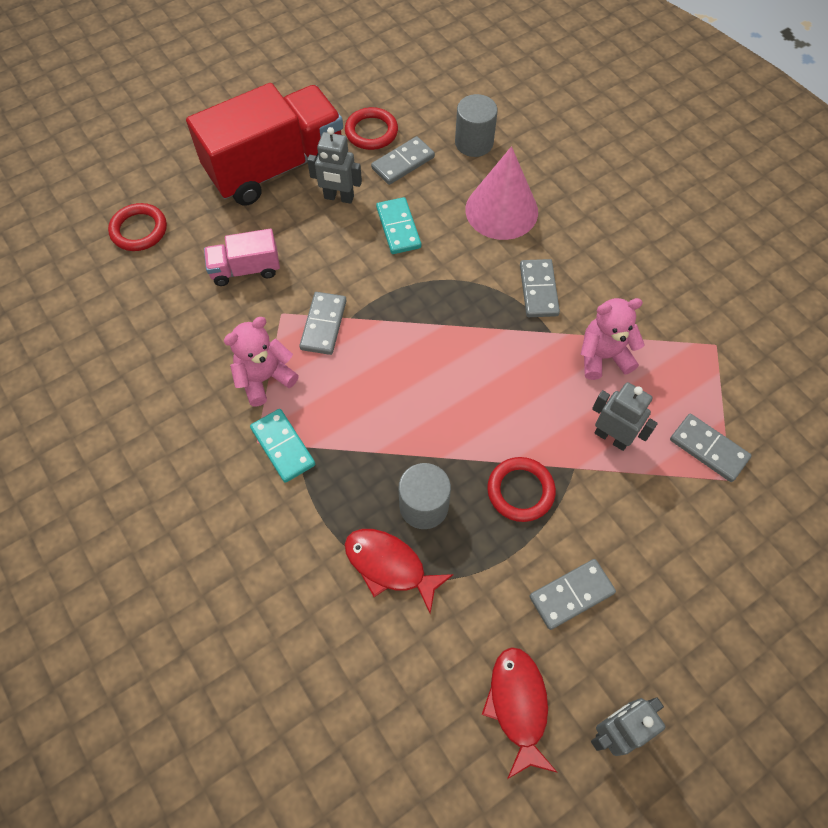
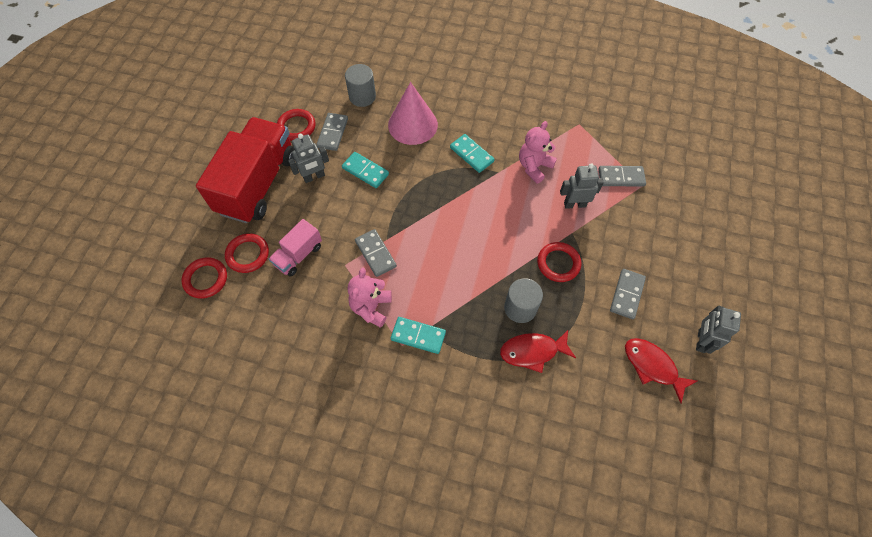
camera: 40 degrees left, 0 degrees up
grey domino [520,259,560,317] -> turquoise domino [450,134,494,173]
none -> red ring [225,233,269,273]

